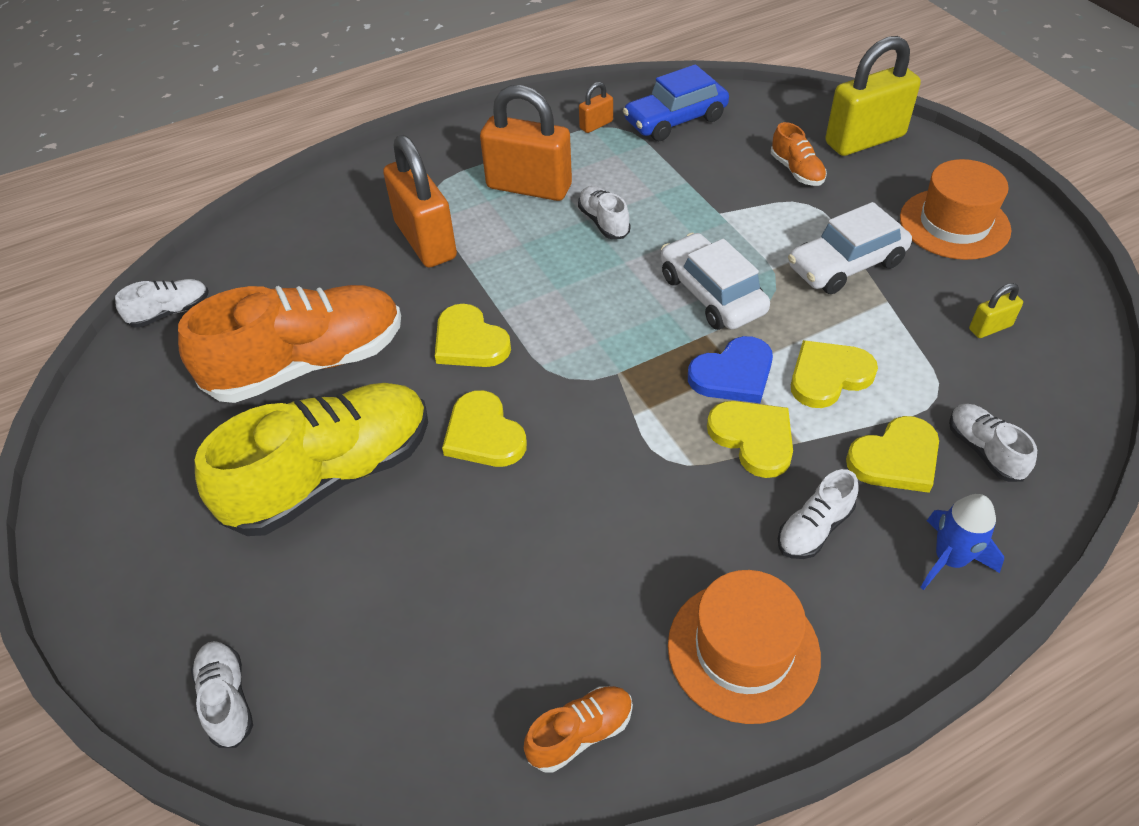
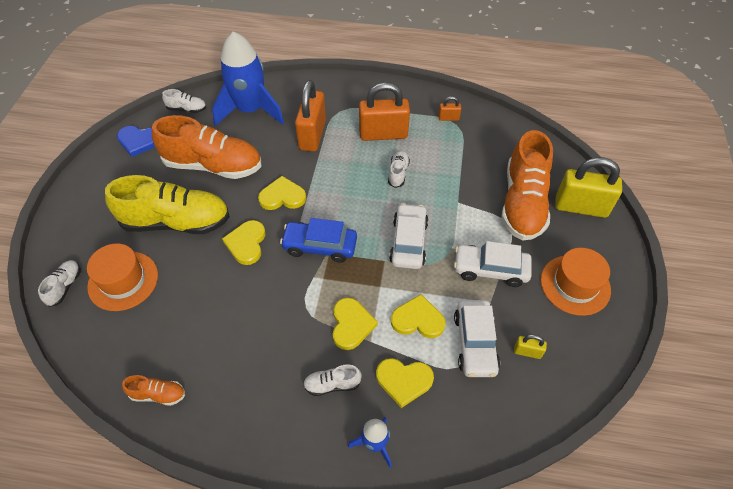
camera: 35 degrees right, 5 degrees up
yellow heart [435,304,511,367] -> yellow heart turned 90 degrees clockwise [258,176,306,210]
orange padlock [480,85,572,201] -> orange padlock turned 60 degrees counterclockwise [359,83,410,141]
blue car [623,64,729,141] -> blue car moved to [280,218,357,263]
orange hat [668,570,821,724] -> orange hat moved to [87,244,158,311]
blue heart [688,336,773,403] -> blue heart moved to [117,126,155,157]
orange shoe [771,122,827,186] -> orange shoe [501,130,553,241], size x2.31
white shoe [949,404,1037,482] -> none
none -> blue rocket [212,31,284,126]
none -> white car [454,300,500,377]

